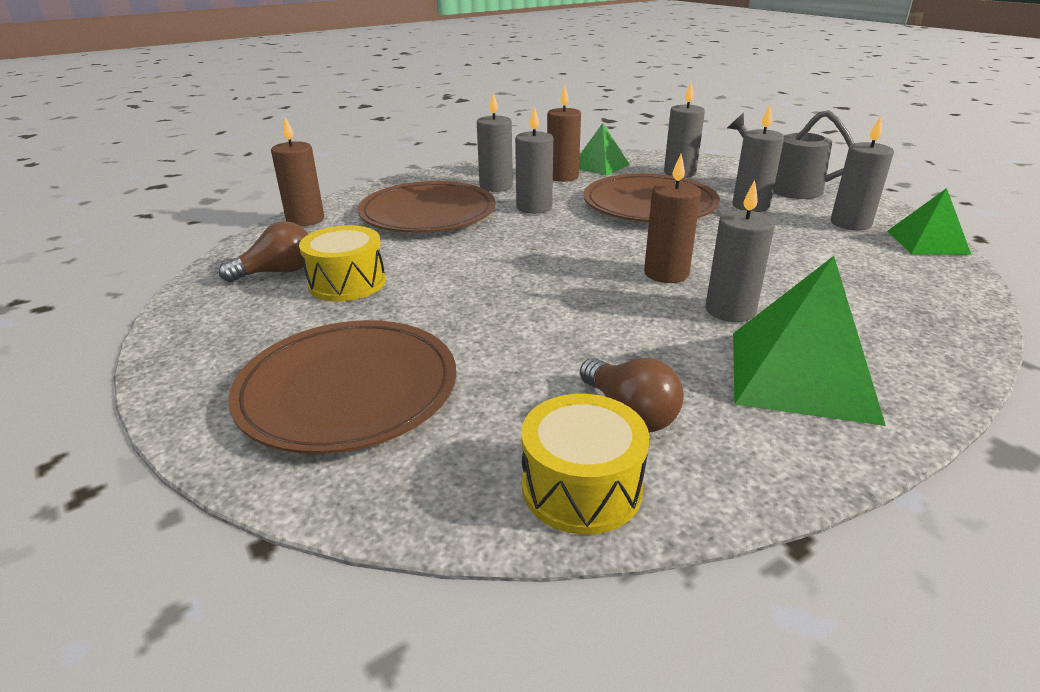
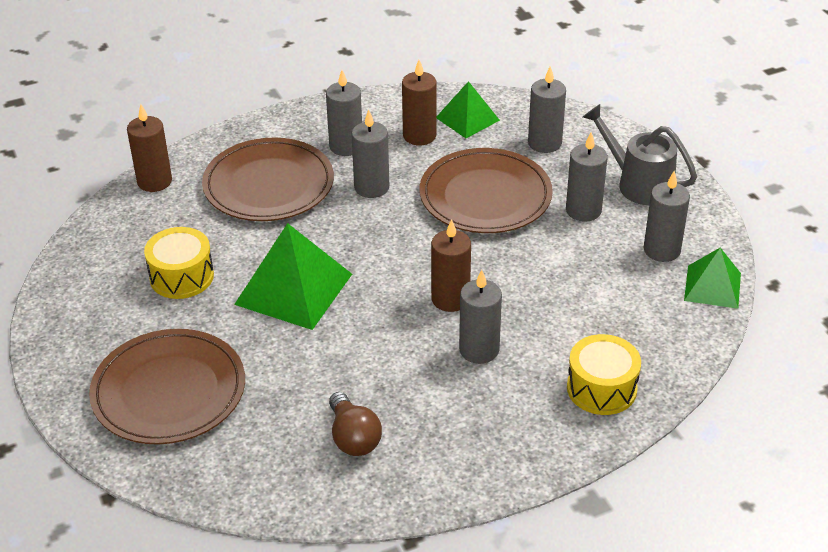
camera: 10 degrees right, 10 degrees up
brown light bulb [219,221,308,282] -> none
yellow drum [521,394,650,535] -> yellow drum moved to [567,334,641,415]
green pyramid [733,256,886,426] -> green pyramid moved to [234,223,352,330]

